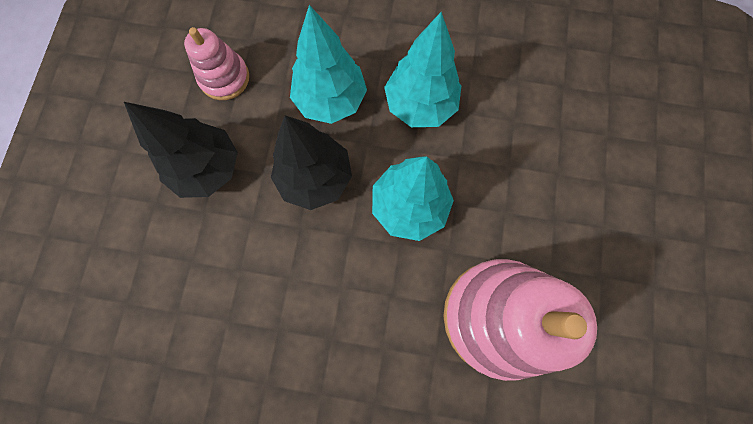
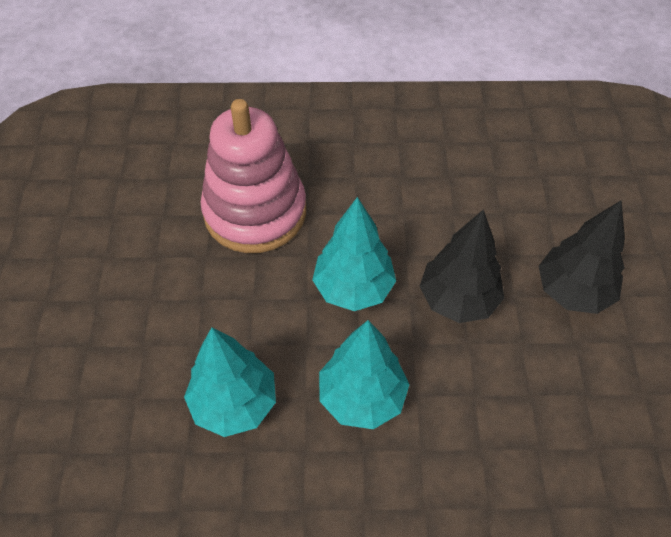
camera: 170 degrees right, 20 degrees down
pink stacking toy [184,27,249,100] -> none
turquoise tree [290,5,367,124] -> turquoise tree moved to [184,327,276,437]

